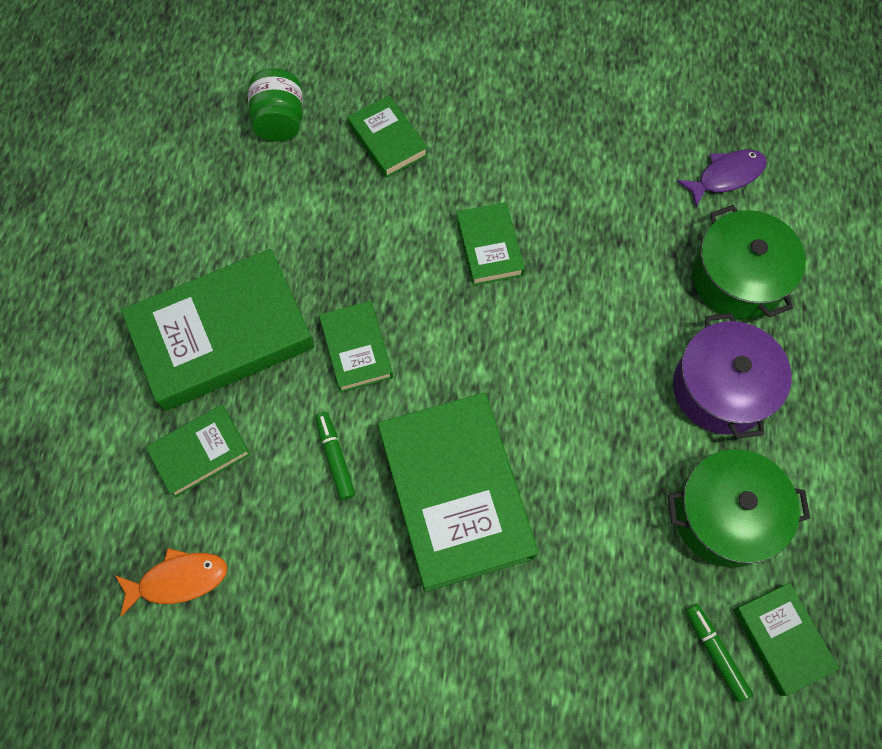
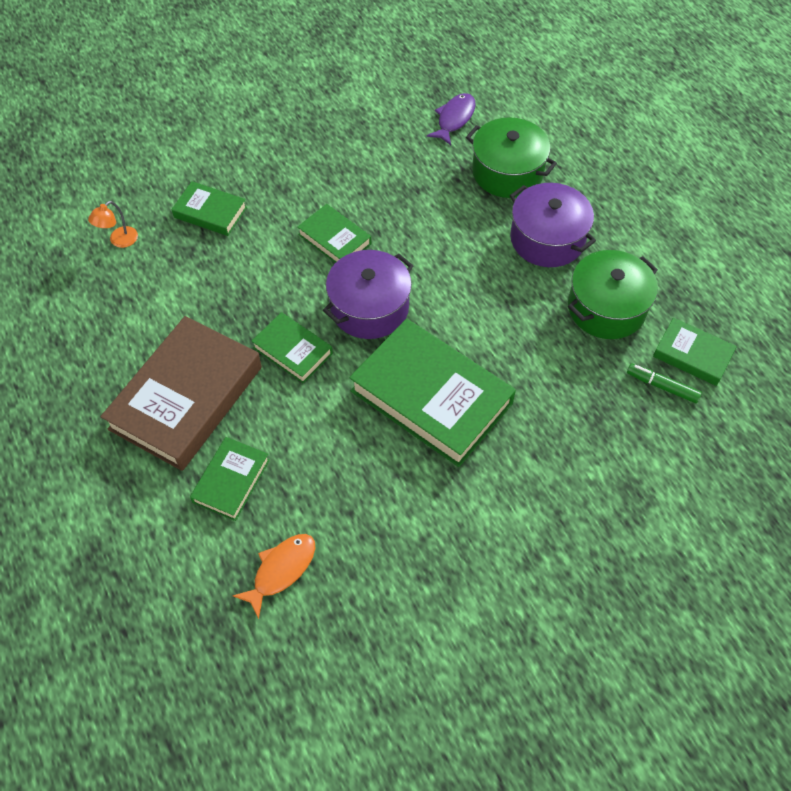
camera: 35 degrees left, 10 degrees down
green book [121,249,314,411] -> brown book [101,316,262,471]
green jar [248,68,303,141] -> orange lamp [88,201,138,248]
green marker [315,412,355,500] -> none
none -> purple pot [323,250,413,339]

